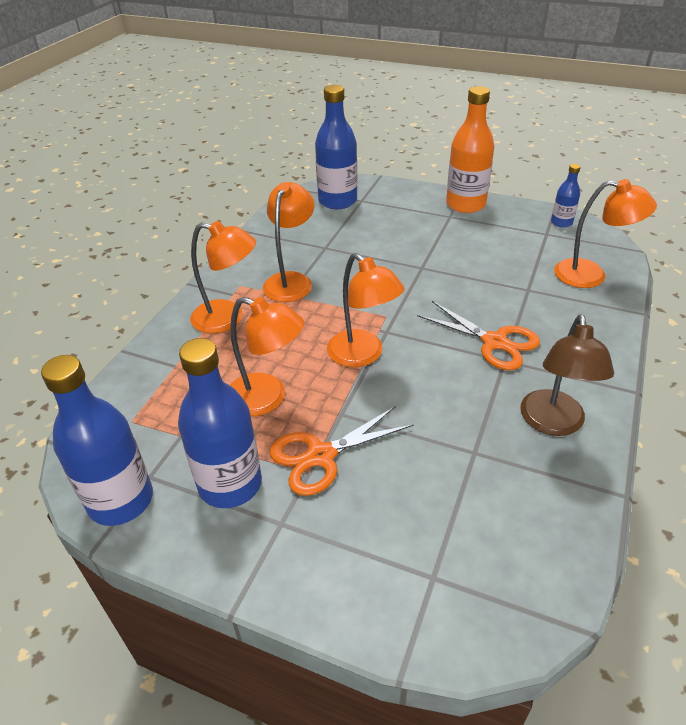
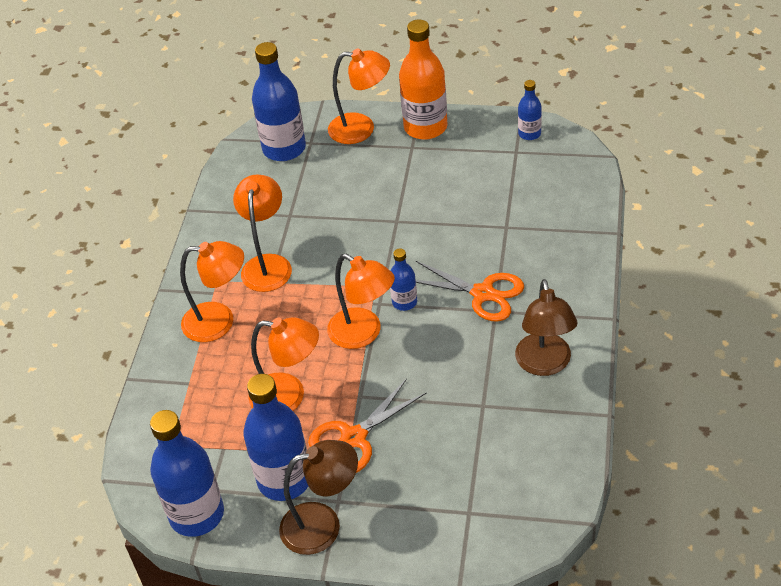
camera: 10 degrees left, 5 degrees up
orange lamp [554,179,657,288] -> orange lamp moved to [328,49,390,144]
none -> brown lamp [279,440,358,555]
none -> blue bottle [390,248,417,311]

